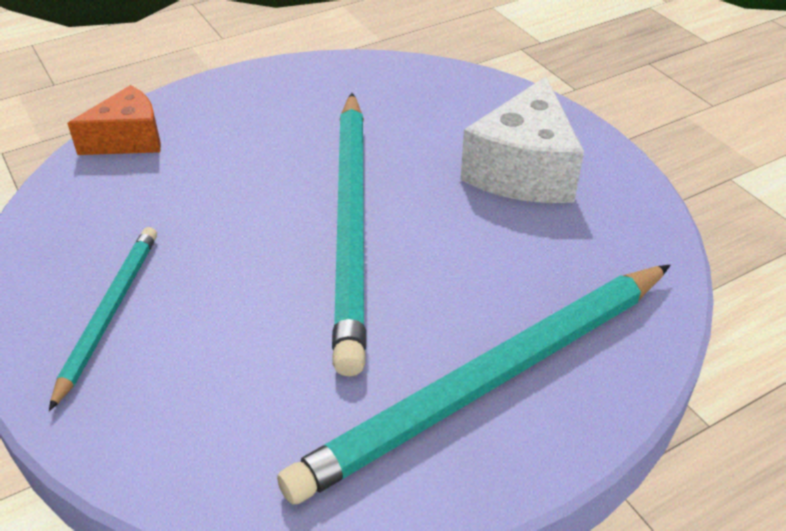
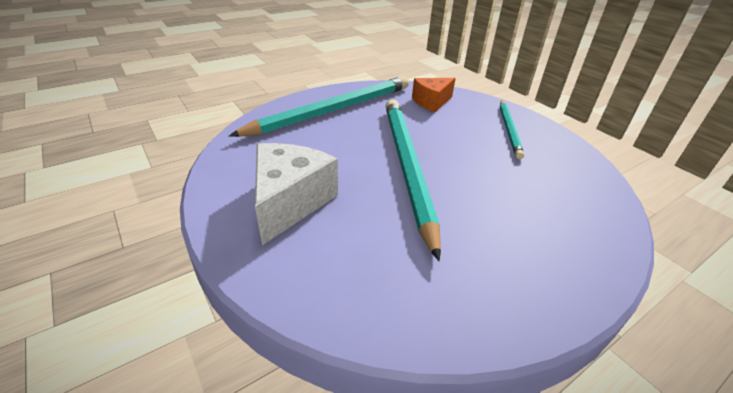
camera: 175 degrees right, 5 degrees down
orange cheese [67,85,161,155] -> orange cheese moved to [412,78,456,112]

